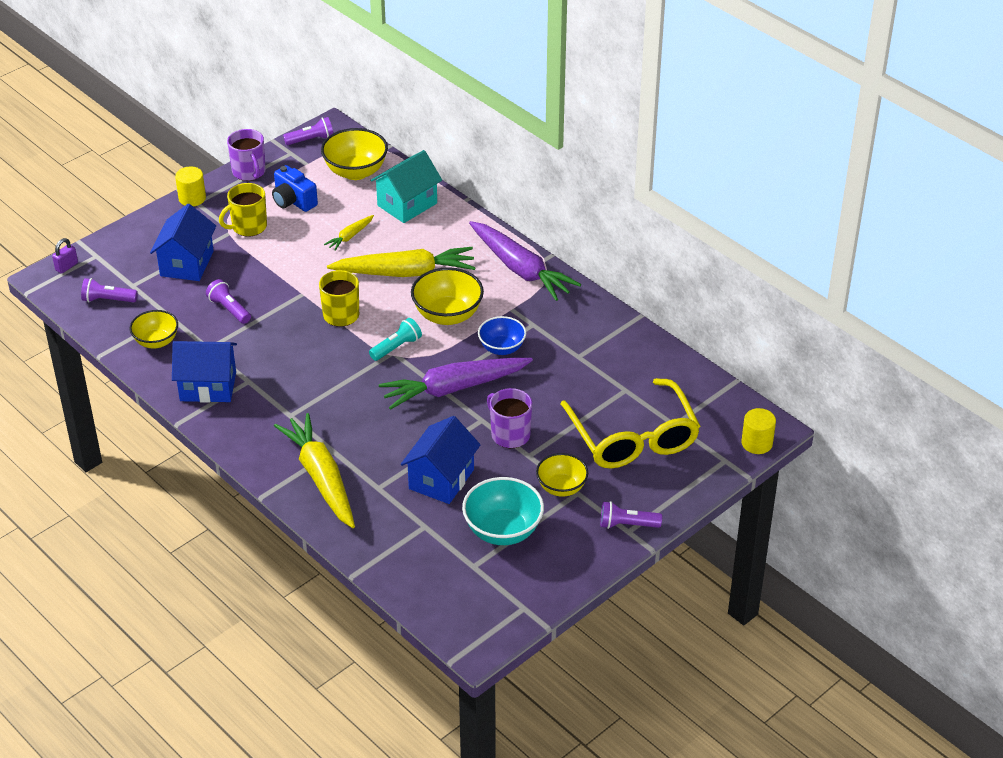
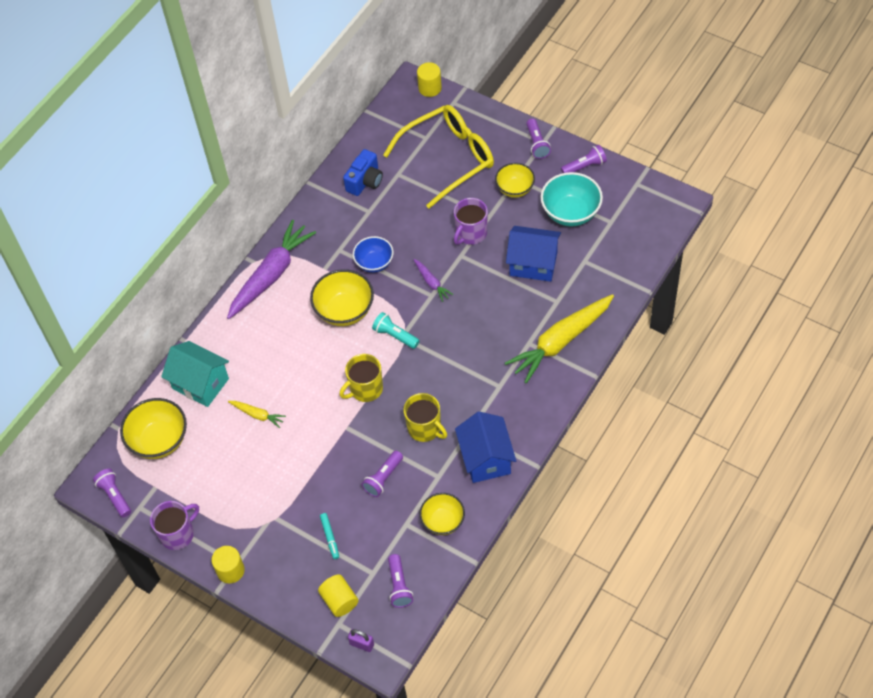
camera: 100 degrees left, 15 degrees up
blue house [150,204,216,281] -> turquoise marker [320,513,339,559]
yellow mug [219,183,267,237] -> yellow mug moved to [403,393,447,442]
blue camera [272,165,318,212] -> blue camera moved to [343,149,383,196]
yellow carrot [327,247,476,277] -> none
purple carrot [379,358,533,410] -> purple carrot [413,259,454,302], size x0.46
none -> yellow cylinder [318,574,359,617]
none -> purple flashlight [561,145,607,173]

